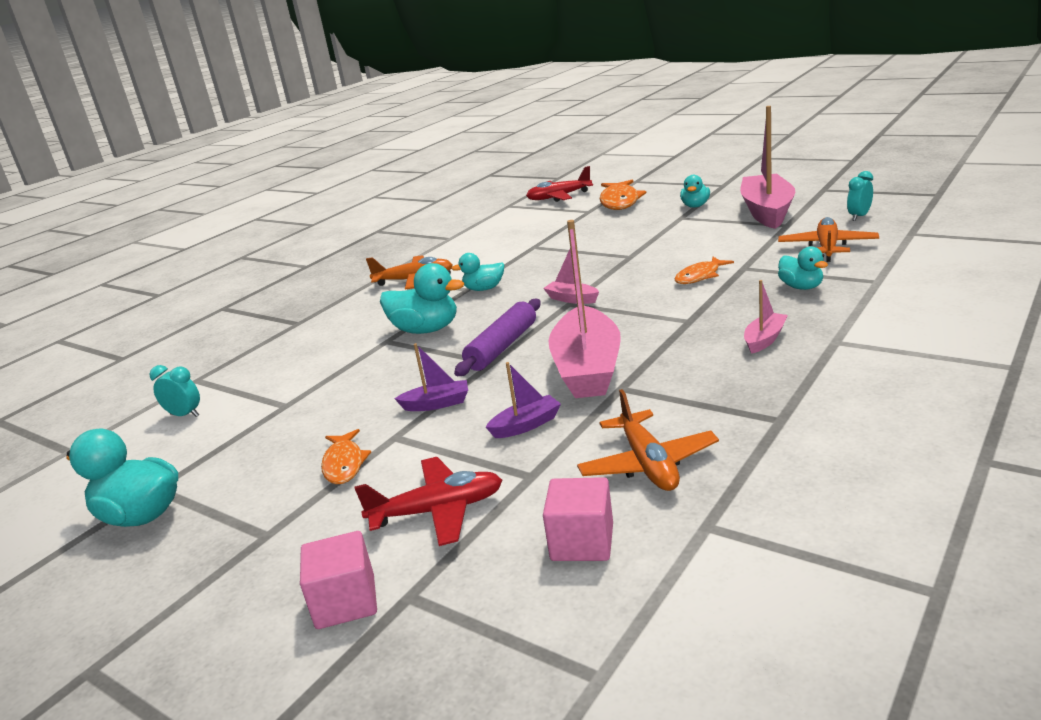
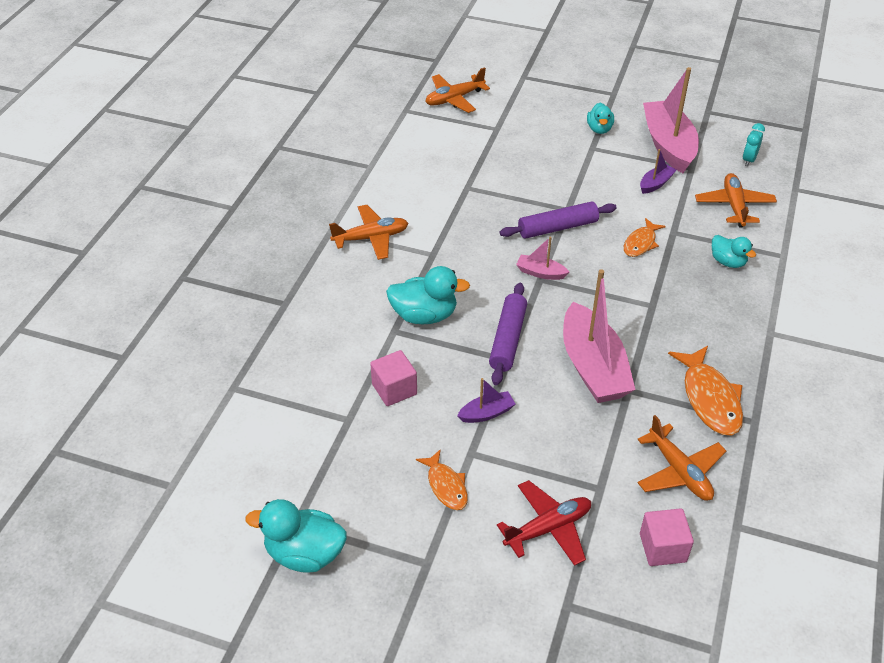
camera: 20 degrees left, 20 degrees up
turquoise clock [150,365,200,417] -> none
pink cube [300,531,377,629] -> pink cube moved to [370,350,417,406]
turquoise duck [451,253,504,291] -> none
purple boat [486,362,561,438] -> purple boat moved to [640,149,676,194]
red plane [526,166,593,202] -> orange plane [425,67,490,113]
orange fish [600,180,646,210] -> orange fish moved to [668,346,743,435]
pink boat [744,280,788,354] -> none
none -> purple rolling pin [500,201,617,239]

